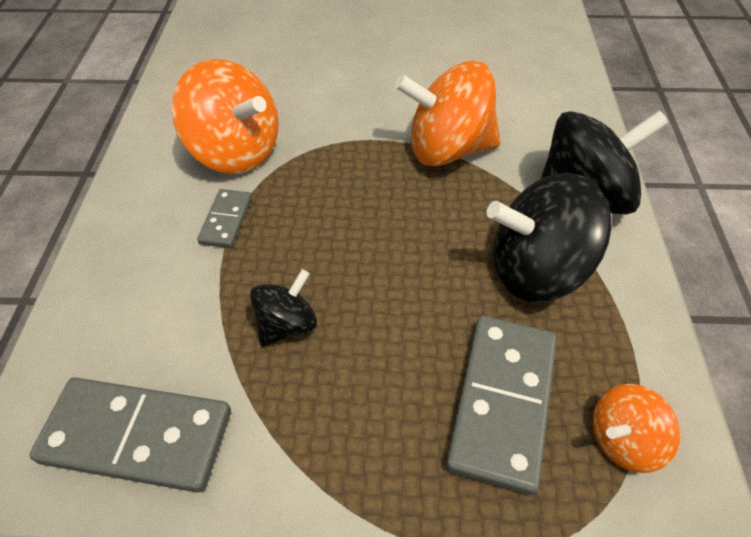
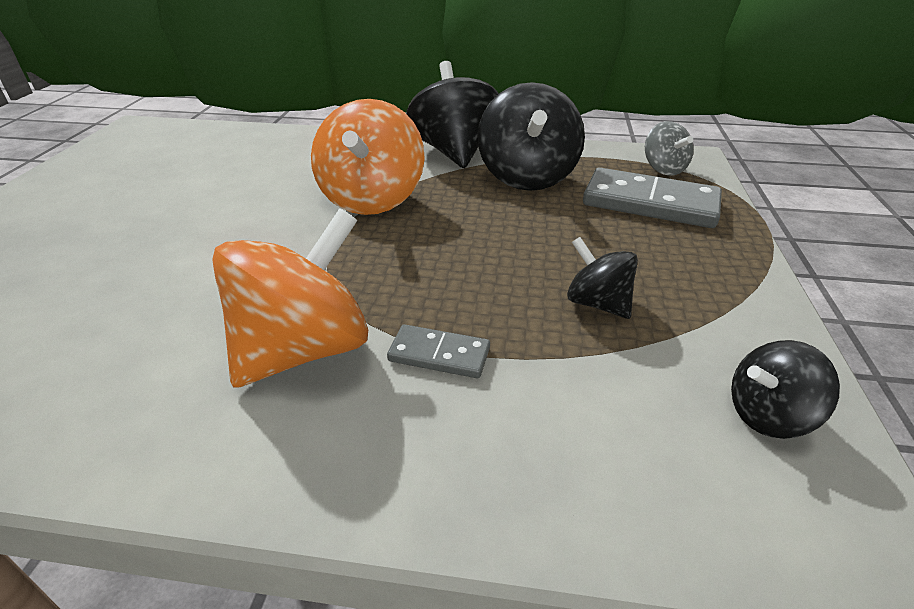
camera: 85 degrees left, 15 degrees down
grey domino [29,377,231,493] -> black spinning top [731,340,840,439]
orange spinning top [592,384,680,473] -> grey spinning top [645,121,694,176]

